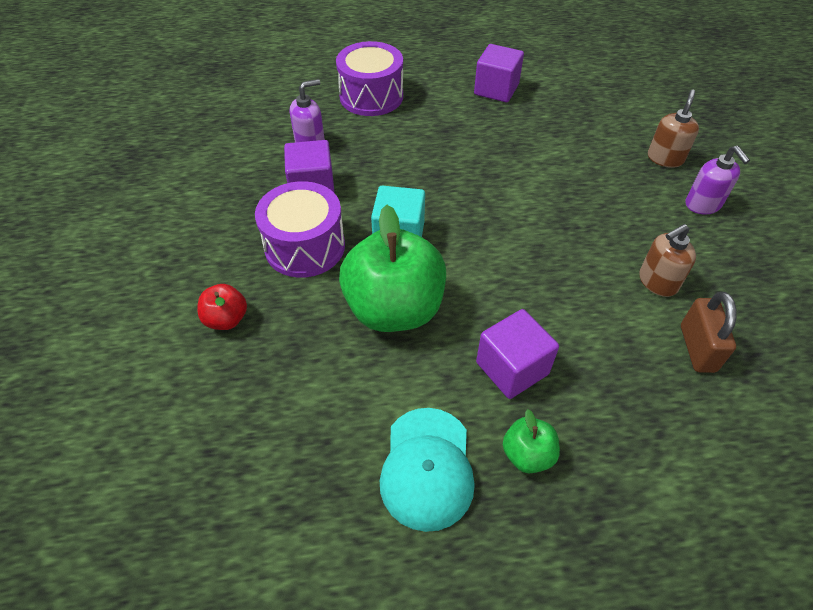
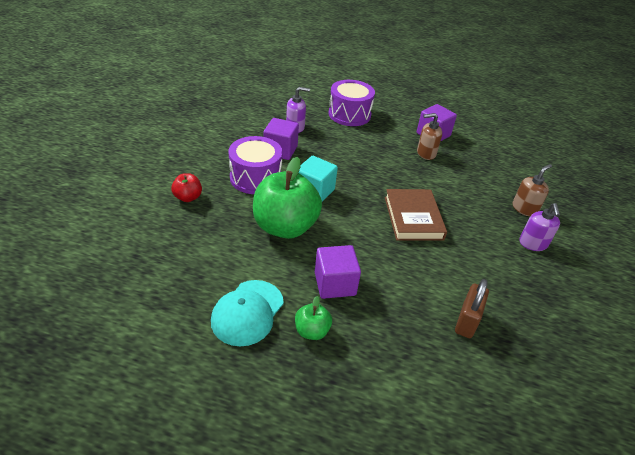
camera: 20 degrees right, 10 degrees down
brown soap dispenser [639,224,696,297] -> brown soap dispenser moved to [417,113,442,160]
none -> brown book [385,189,447,241]

